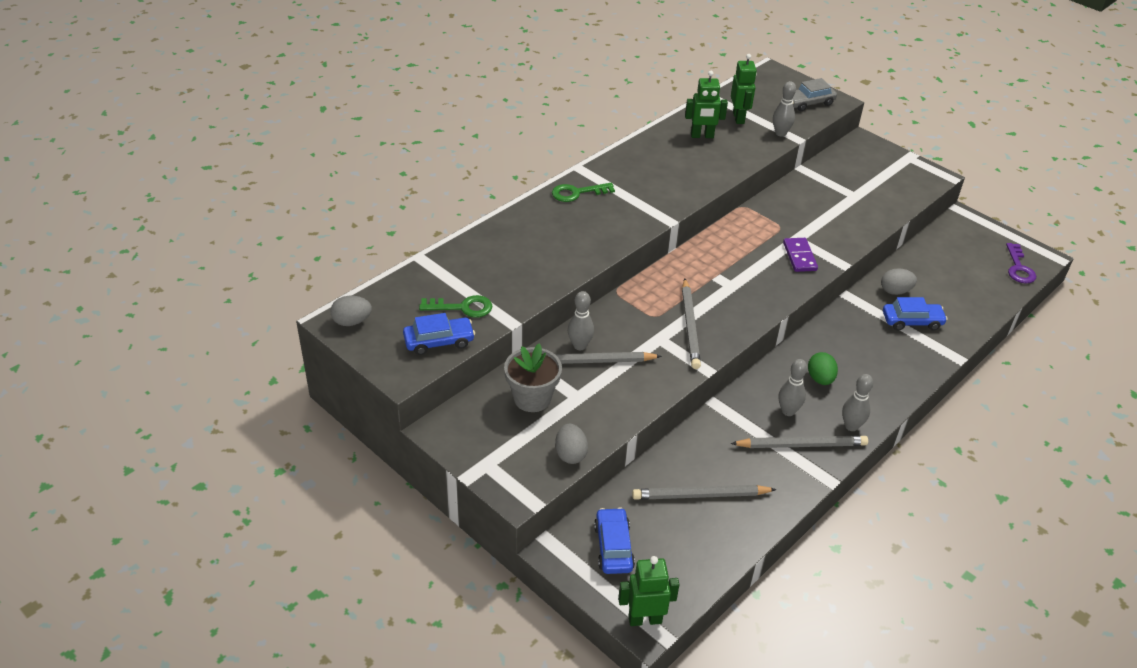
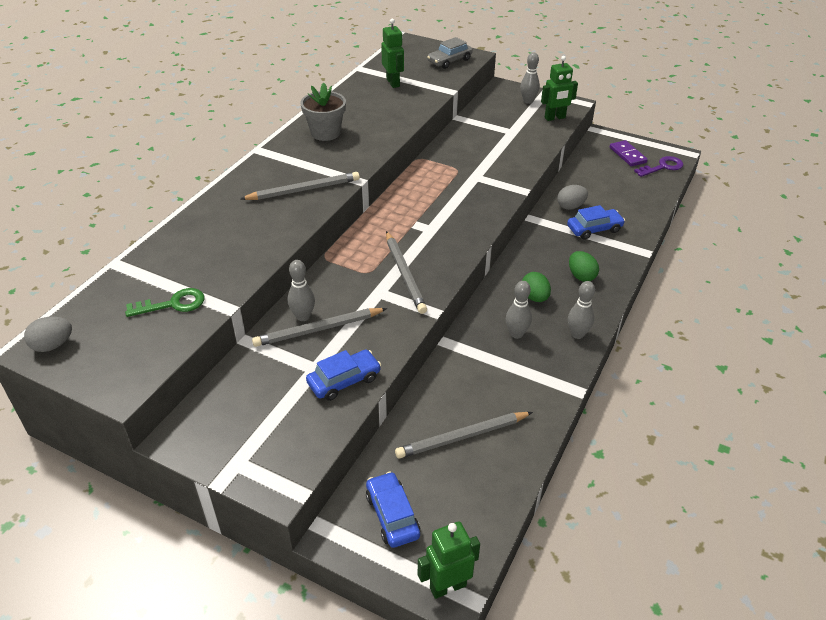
camera: 15 degrees left, 0 degrees up
blue car [403,313,475,355] -> blue car moved to [306,350,381,401]
grey flower pot [504,343,562,412] -> grey flower pot moved to [300,83,346,141]
green key [552,183,615,202] -> none
grey egg [555,424,588,464] -> none
green robot [685,71,728,138] -> green robot moved to [541,56,578,121]
grey pencil [730,436,868,448] -> grey pencil moved to [240,172,360,200]
grey bowling pin [773,81,796,137] -> grey bowling pin moved to [520,52,540,104]
purple domino [783,238,818,272] -> purple domino moved to [610,140,648,167]
purple key [1006,243,1036,283] -> purple key turned 105 degrees counterclockwise [634,156,683,177]
none -> green egg [569,251,599,282]

